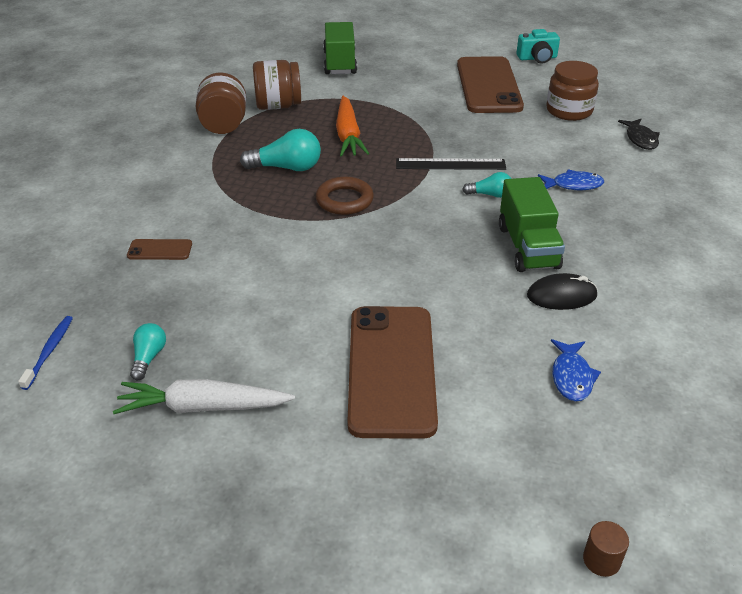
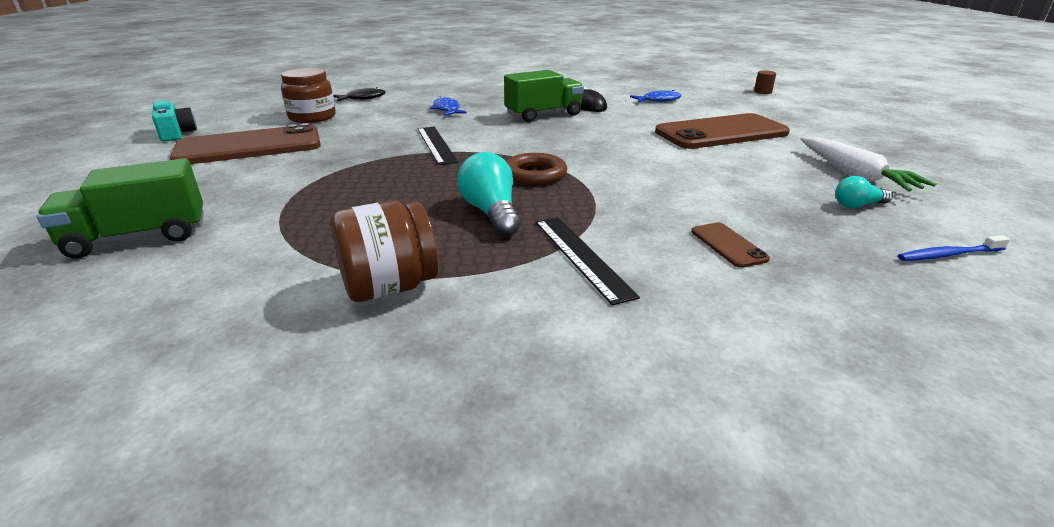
camera: 110 degrees left, 10 degrees down
brown jar [253,60,301,110] -> none
orange carrot [336,96,369,157] -> none
turquoise light bulb [462,172,511,198] -> none
none -> black ruler [535,217,640,305]

